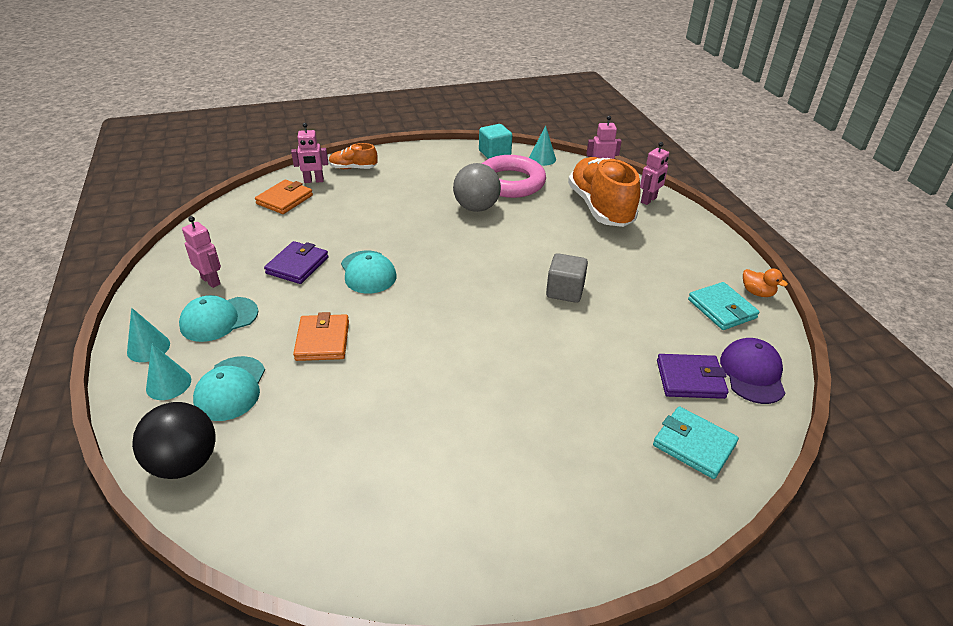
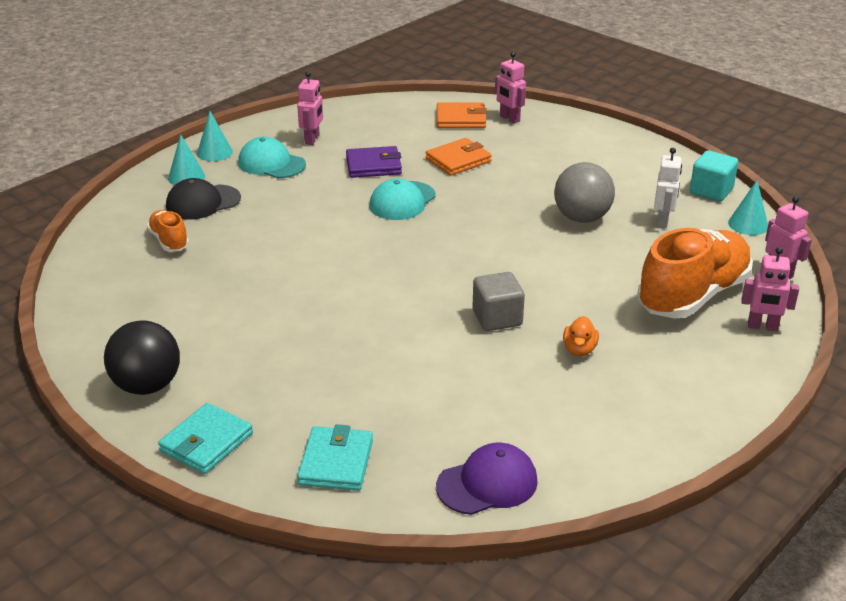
camera: 60 degrees right, 5 degrees down
black ball [132,402,216,479] -> black ball moved to [104,320,180,395]
turquoise cap [193,356,265,421] -> black cap [166,178,241,220]
orange wallet [293,312,349,361] -> orange wallet moved to [426,138,492,176]
orange shoe [329,143,378,169] -> orange shoe moved to [147,210,189,252]
pink ring [482,155,546,198] -> white robot [654,148,682,228]
purple wallet [657,354,729,399] -> none
turquoise wallet [688,282,760,330] -> turquoise wallet moved to [158,403,253,474]
orange duck [743,268,788,297] -> orange duck moved to [563,316,599,356]

